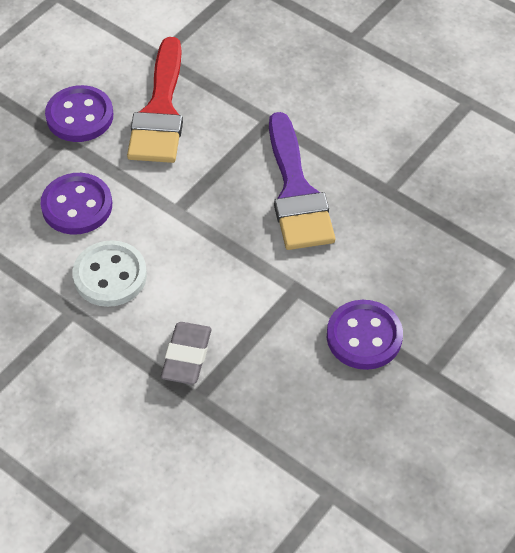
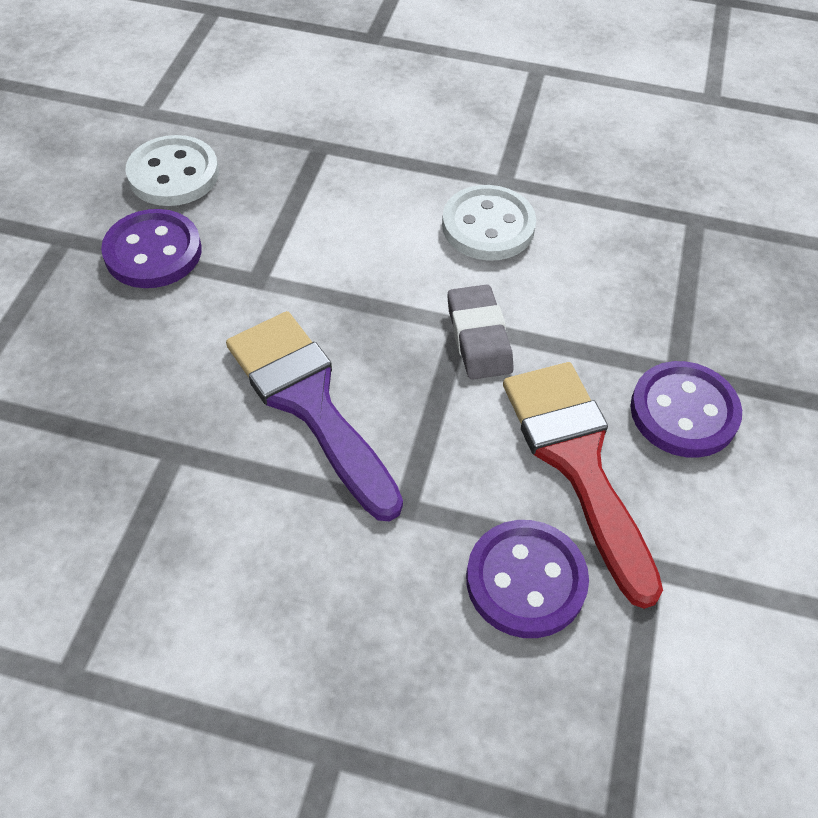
camera: 155 degrees right, 0 degrees up
purple button [40,173,112,235] -> purple button moved to [466,520,589,638]
grey eraser [161,322,212,385] -> grey eraser moved to [447,284,514,380]
none -> white button [126,135,219,206]

